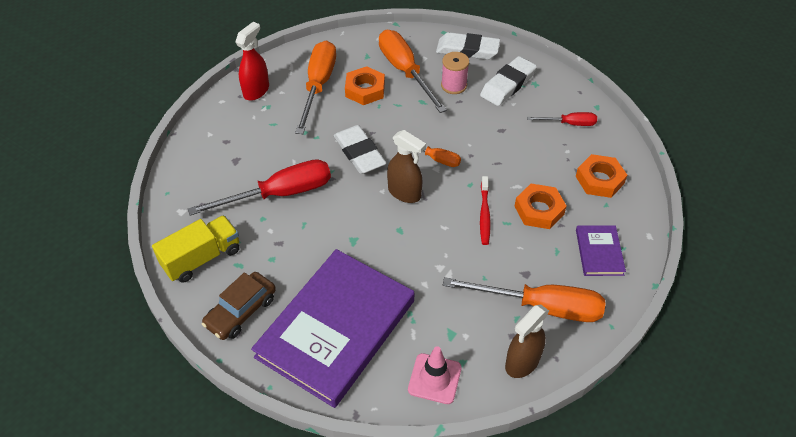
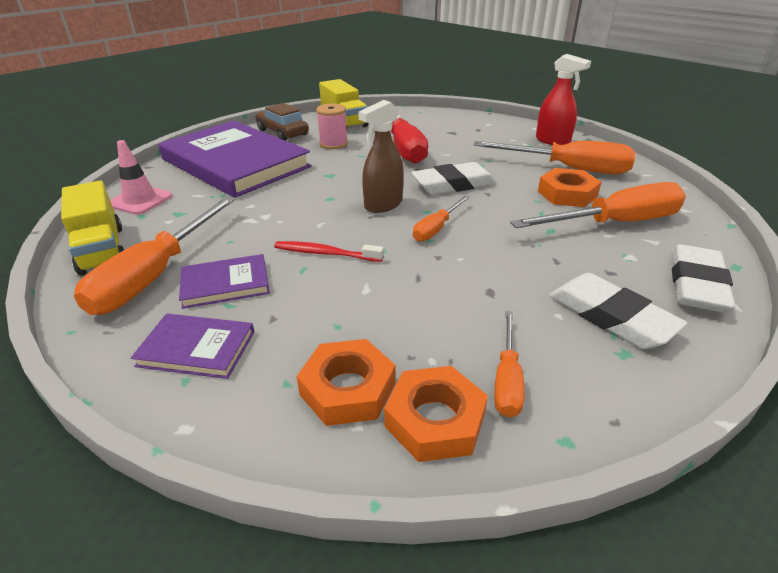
camera: 100 degrees right, 15 degrees down
pink spool [441,52,469,94] -> pink spool moved to [316,103,348,149]
brown spray bottle [505,305,549,378] -> yellow truck [61,180,125,275]
orange nut [514,184,567,229] -> orange nut moved to [384,366,488,462]
red screwdriver [527,112,597,126] -> orange screwdriver [494,311,524,417]
none -> purple book [179,254,270,309]

